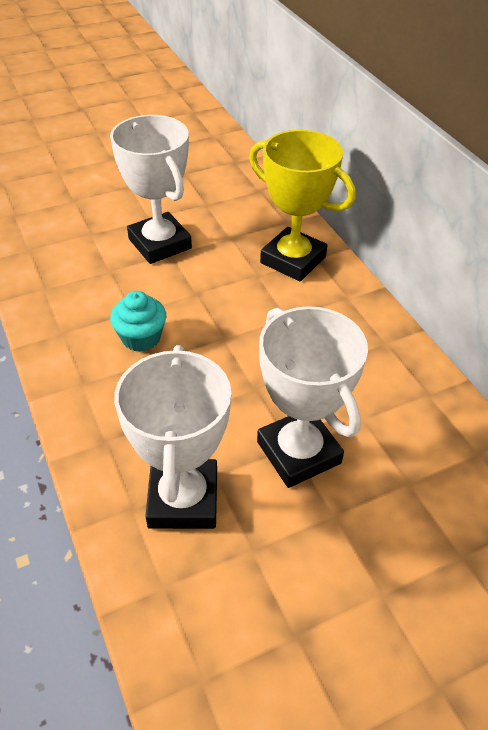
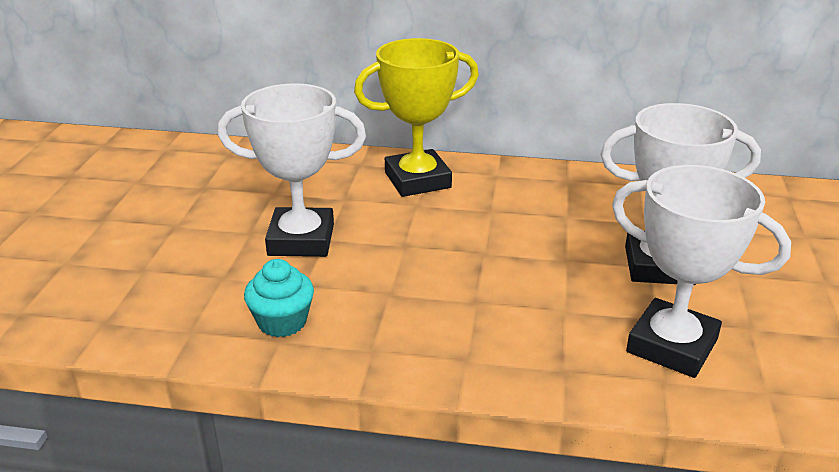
camera: 55 degrees left, 15 degrees down
turquoise cupcake [110,291,166,352] -> turquoise cupcake moved to [244,259,314,337]

